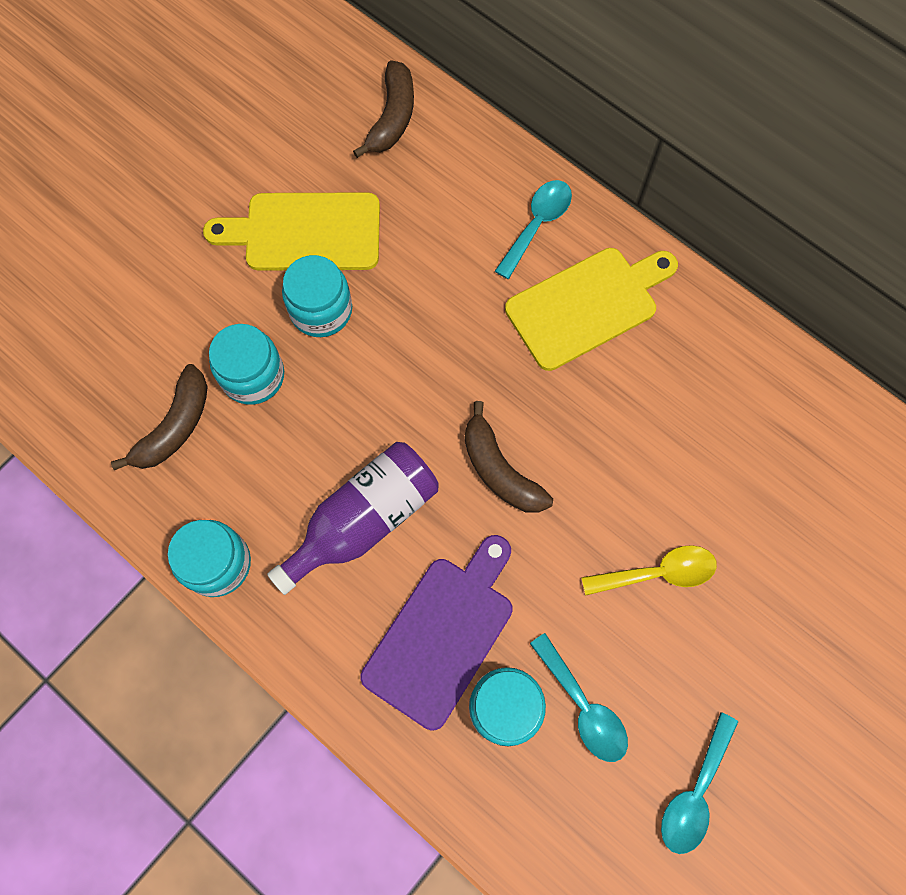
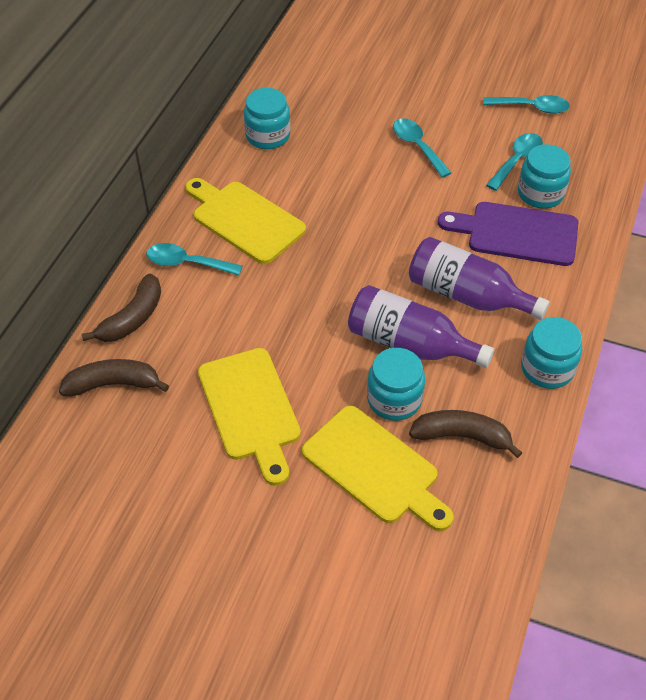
camera: 110 degrees left, 20 degrees down
turquoise jar [282,255,352,337] -> turquoise jar moved to [244,88,290,149]
brown banana [464,401,553,513] -> brown banana moved to [82,274,161,342]
yellow spoon [581,545,717,596] -> turquoise spoon [393,118,451,178]
none -> yellow cutting board [302,406,454,531]
none -> purple bottle [348,285,494,368]

